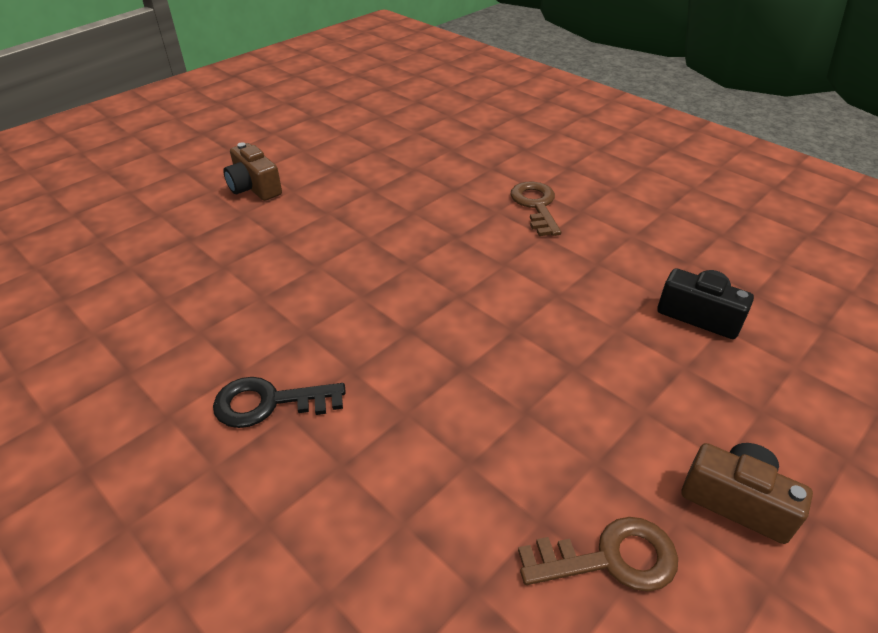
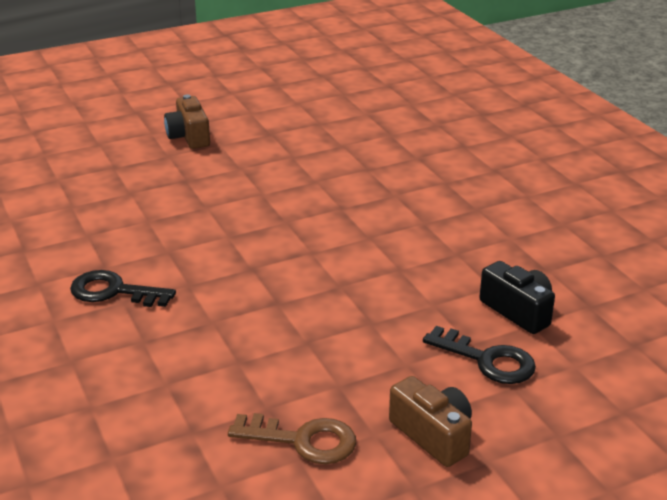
camera: 20 degrees right, 10 degrees down
brown key [511,182,561,236] -> none
none -> black key [423,326,536,384]

